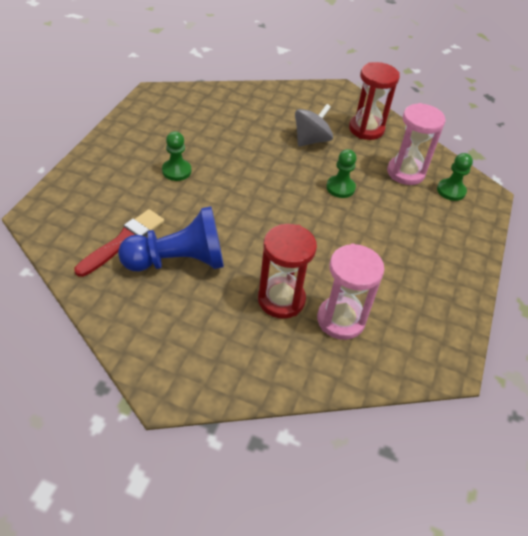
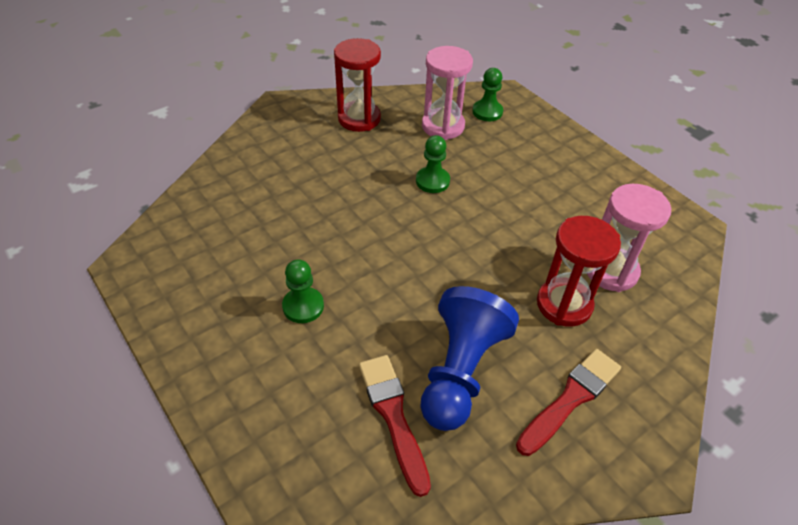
camera: 55 degrees left, 0 degrees up
grey spinning top [295,104,333,147] -> none
none -> red brush [516,349,621,456]

